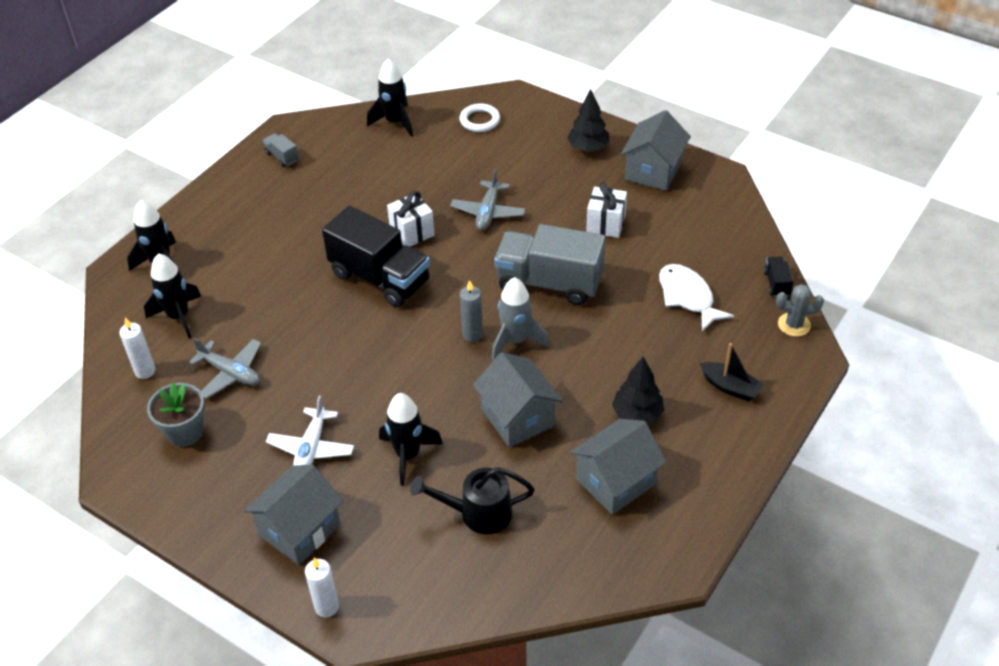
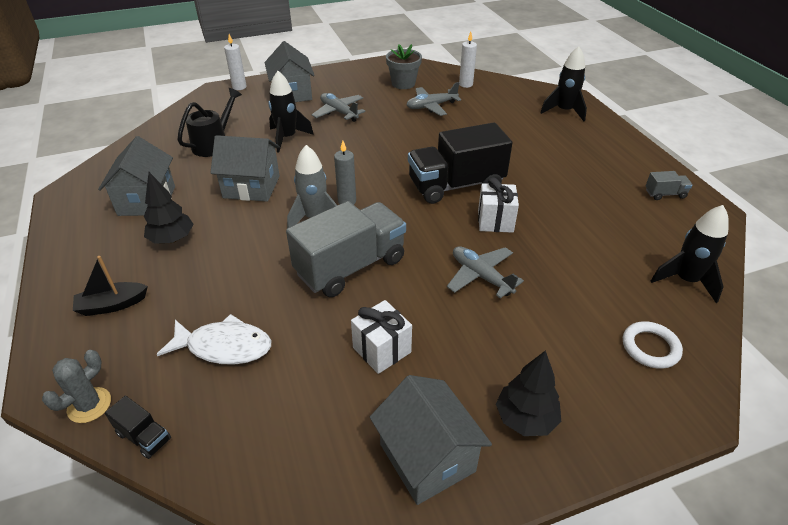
camera: 125 degrees right, 5 degrees down
black rocket [144,253,201,339] -> none
white plane [266,396,354,466] -> grey plane [312,93,366,122]

